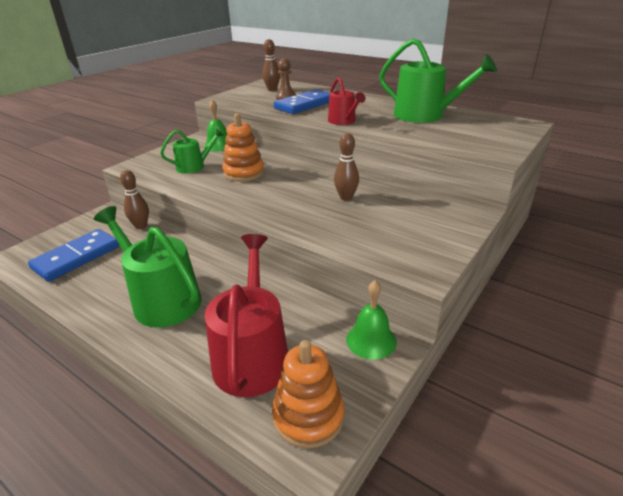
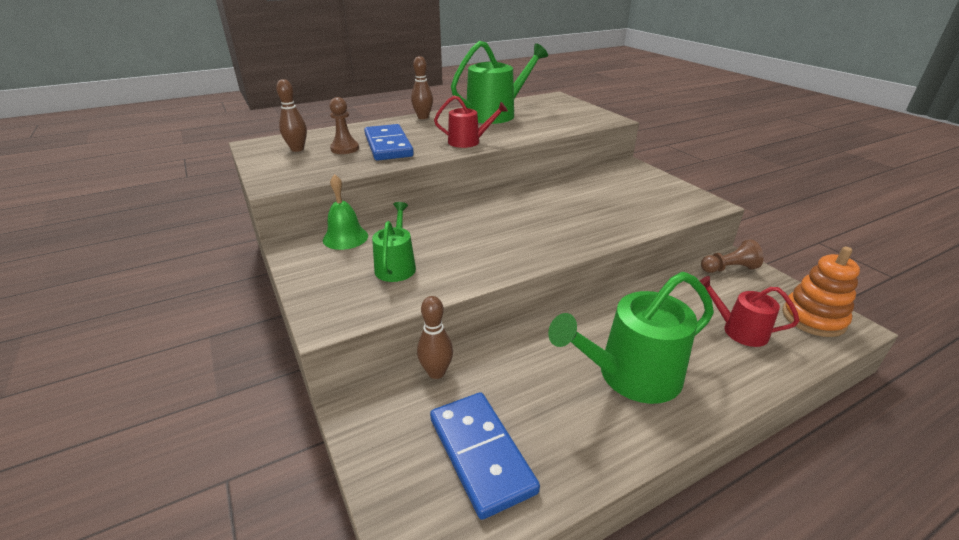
camera: 65 degrees left, 0 degrees up
red watering can [205,234,288,397] -> red watering can [700,276,799,347], size x0.57
orange stacking toy [222,113,264,182] -> none
brown bowling pin [334,133,359,201] -> brown bowling pin moved to [411,56,433,119]
green bell [346,280,397,360] -> brown pawn [701,239,764,273]

